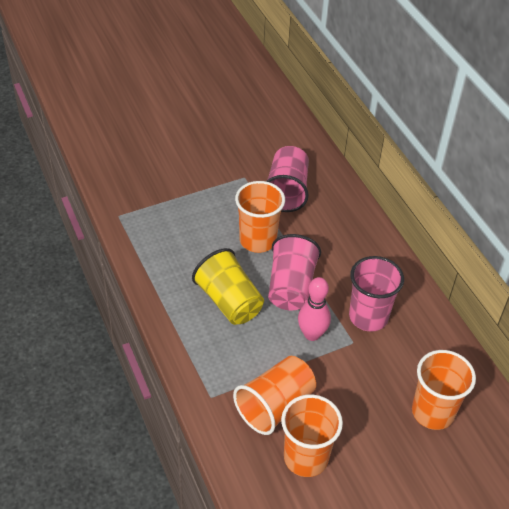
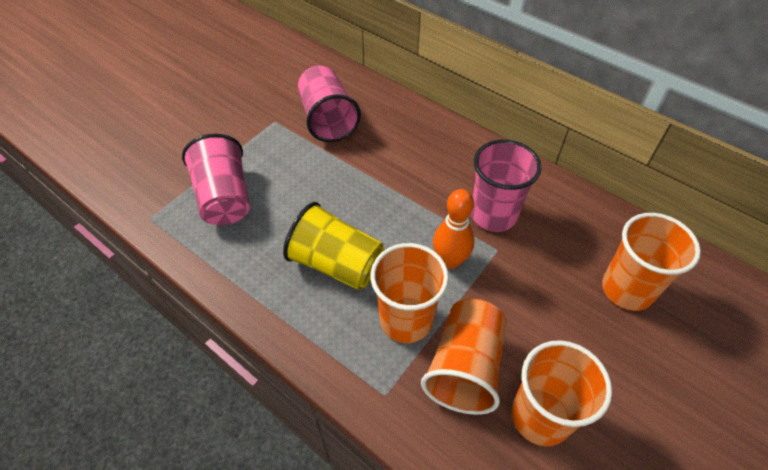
camera: 25 degrees left, 5 degrees up
orange cup [235,181,285,253] -> orange cup moved to [371,243,449,343]
pink cup [268,234,321,311] -> pink cup moved to [182,134,250,225]
pink bowling pin [298,277,331,341] -> orange bowling pin [433,189,474,269]

